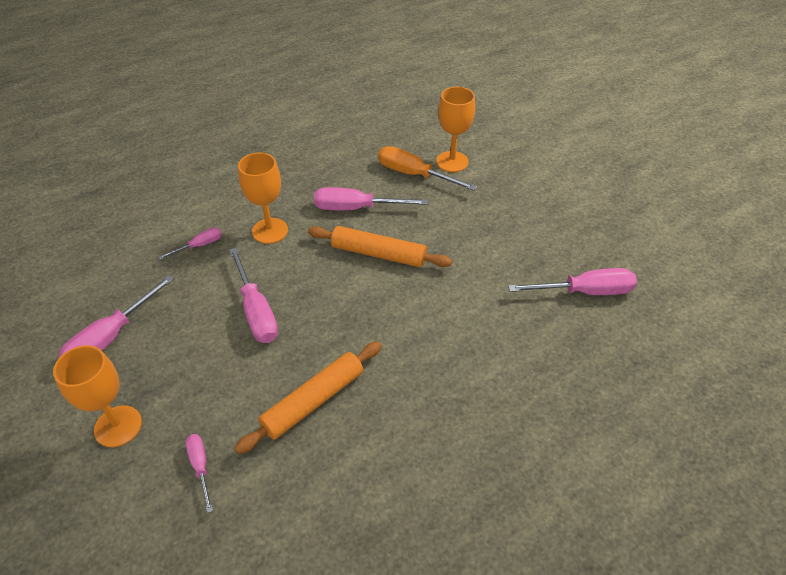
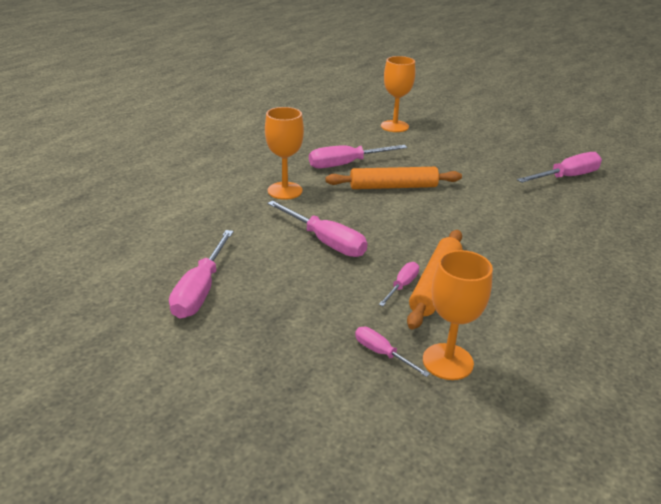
camera: 25 degrees left, 15 degrees down
orange goblet [53,345,142,447] -> orange goblet moved to [423,250,493,380]
pink screwdriver [158,228,222,260] -> pink screwdriver moved to [379,262,419,306]
orange screwdriver [378,146,477,191] -> none

